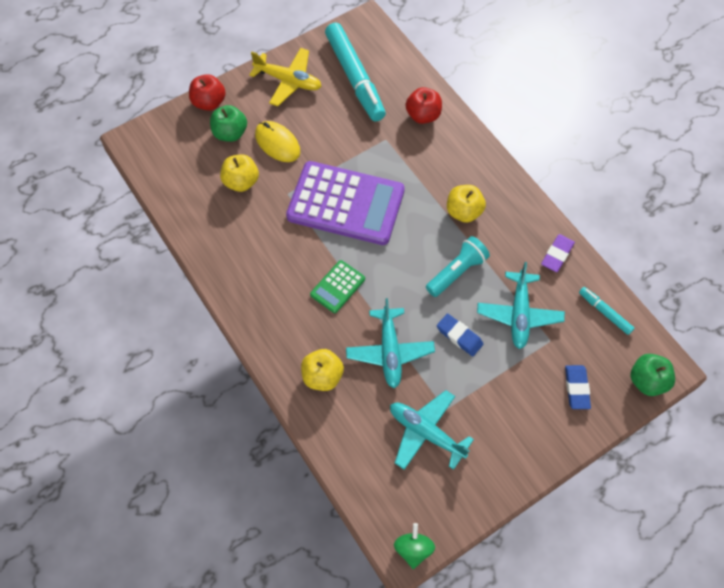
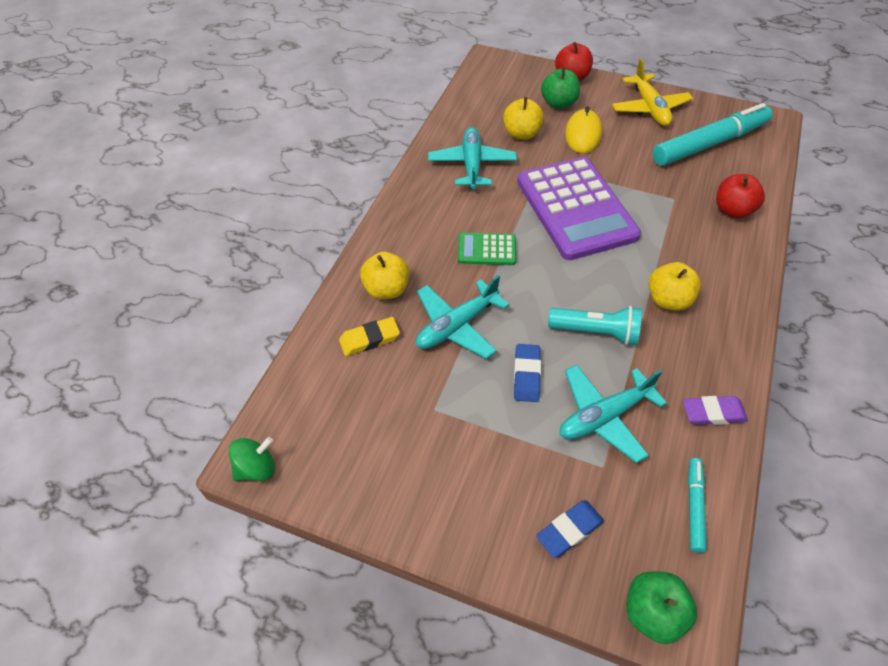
camera: 55 degrees right, 10 degrees down
turquoise marker [325,23,386,121] -> turquoise marker turned 150 degrees counterclockwise [653,103,772,166]
turquoise plane [390,390,474,470] -> turquoise plane moved to [428,127,517,190]
none -> yellow eraser [339,317,400,356]

